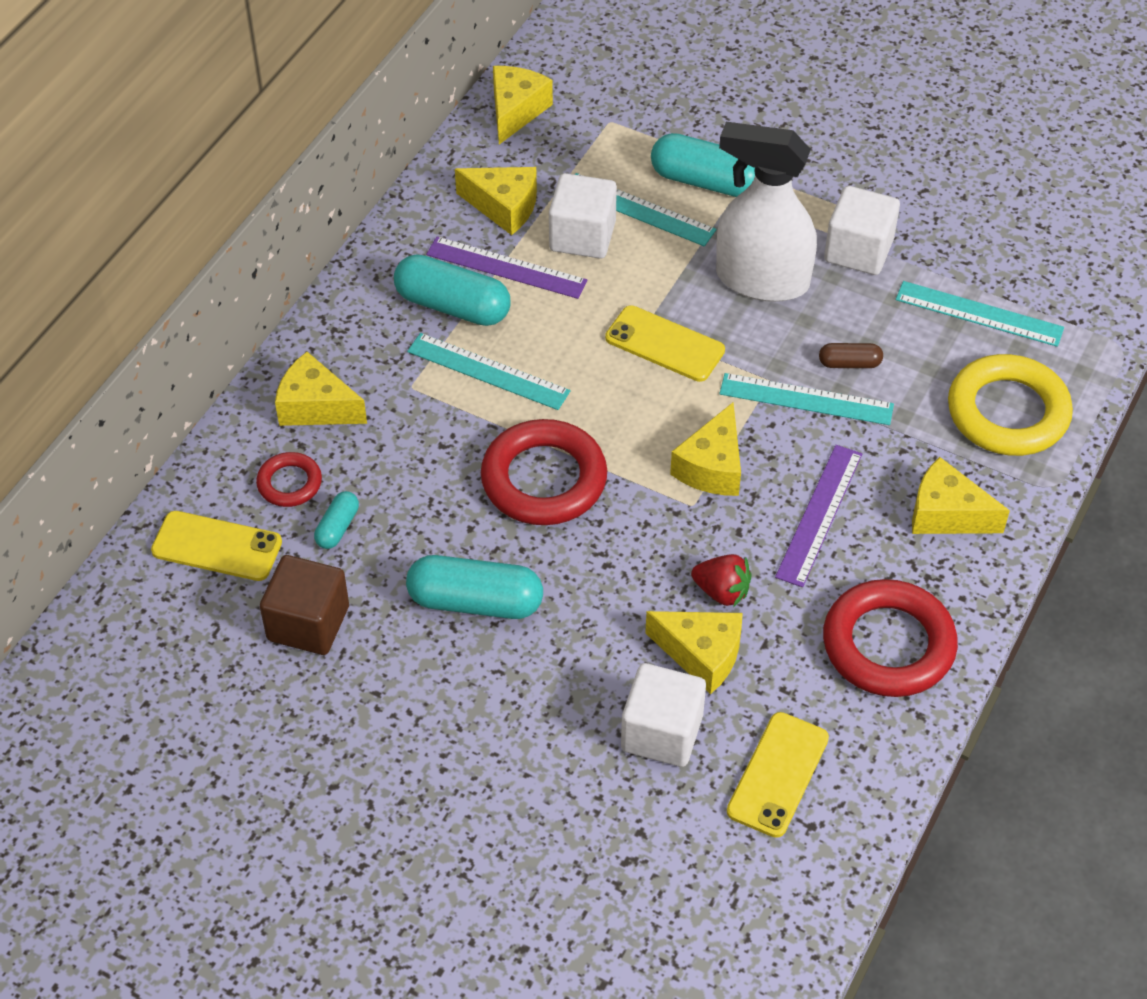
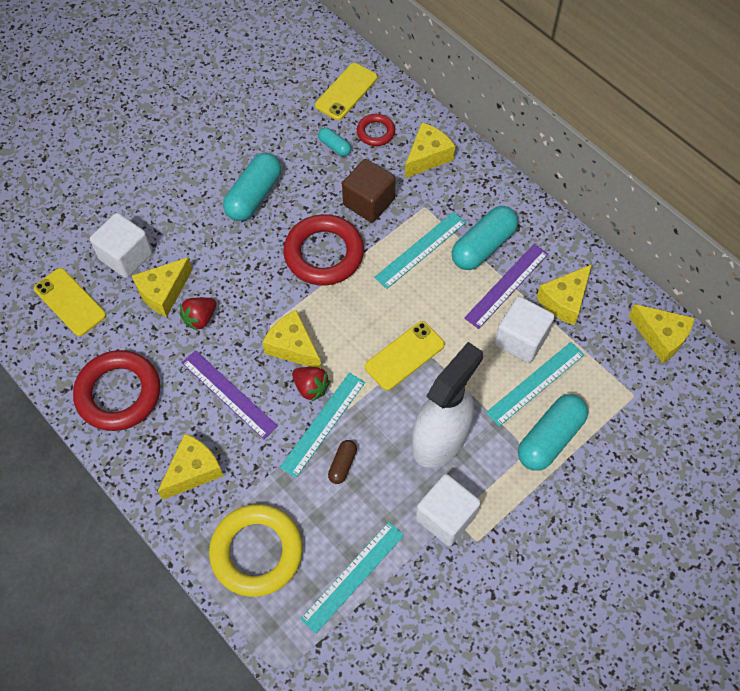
camera: 110 degrees right, 10 degrees up
brown cube [260,555,349,655] -> brown cube moved to [342,159,396,223]
none -> red strawberry [292,367,330,402]

